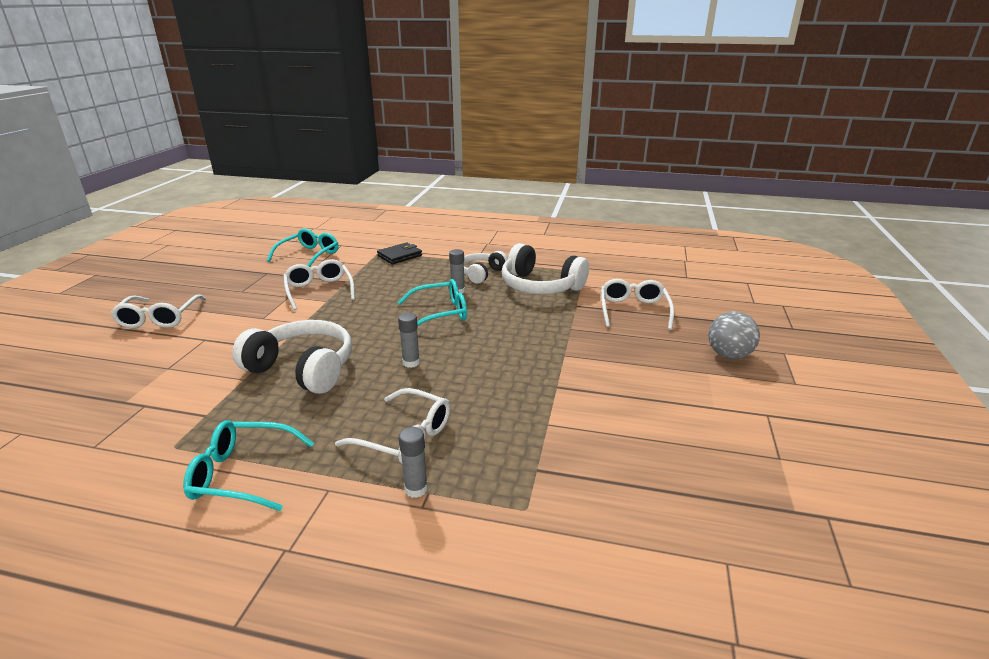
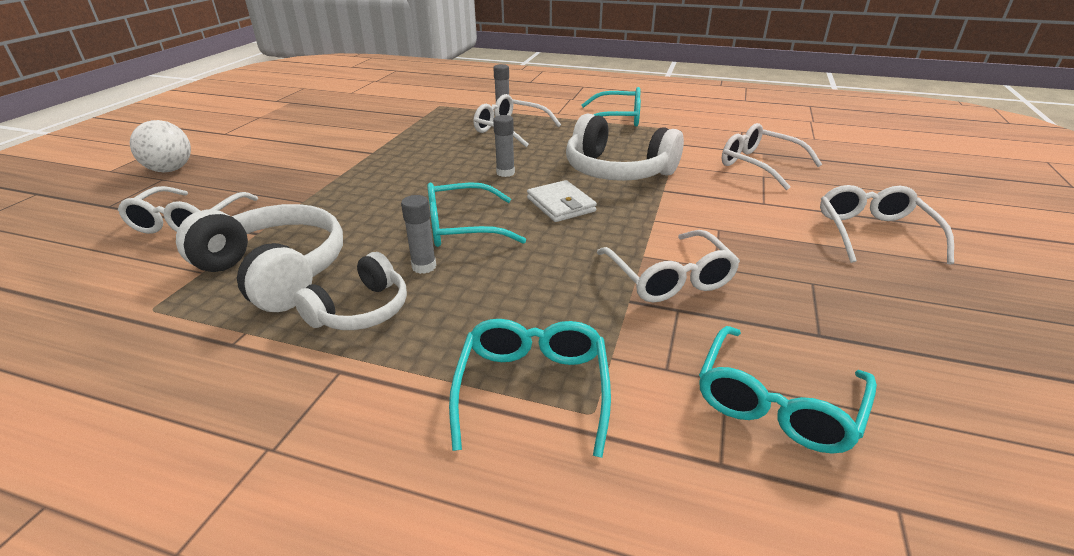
camera: 175 degrees left, 5 degrees up
black wallet [377,242,422,264] -> turquoise glasses [449,319,611,458]
grey ball [708,311,760,359] -> white ball [130,120,191,172]
none -> white wallet [527,180,597,222]
none -> white glasses [722,123,822,190]

